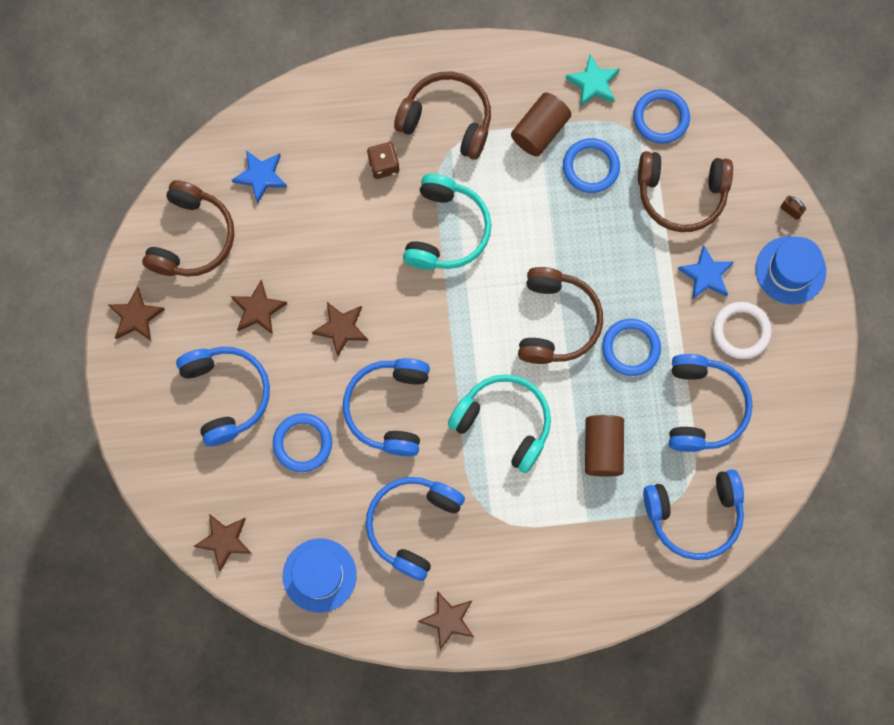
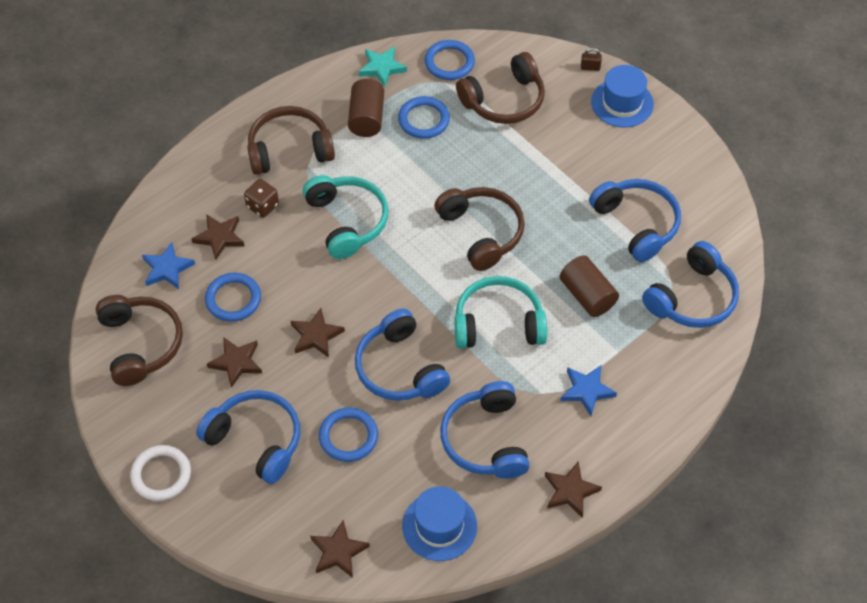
camera: 35 degrees left, 20 degrees down
brown star [108,286,165,341] -> brown star moved to [192,214,244,260]
blue ring [602,319,661,376] -> blue ring moved to [205,273,261,322]
blue star [678,245,734,300] -> blue star moved to [560,365,617,416]
white ring [713,302,771,359] -> white ring moved to [130,445,191,501]

